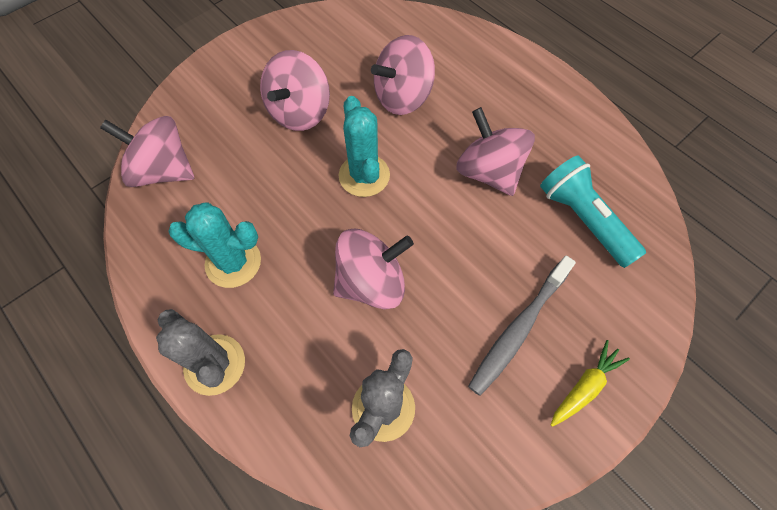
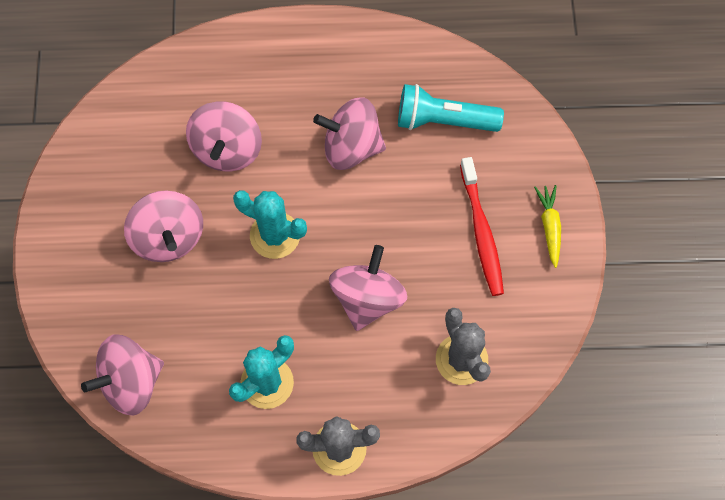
camera: 50 degrees left, 5 degrees up
grey toothbrush [468,256,576,396] -> red toothbrush [460,157,504,296]

